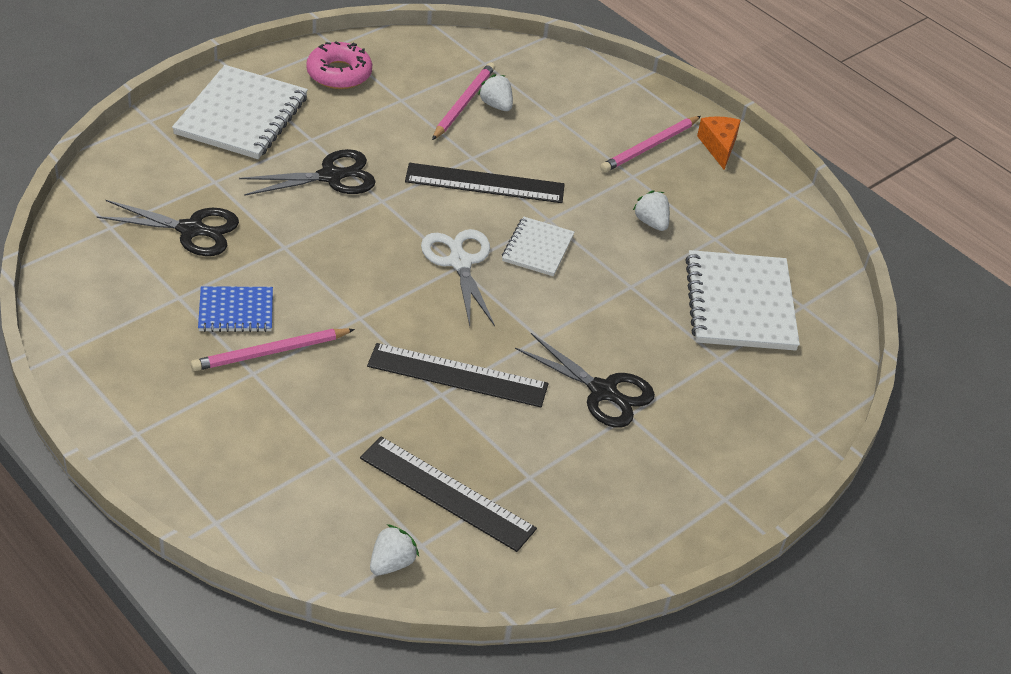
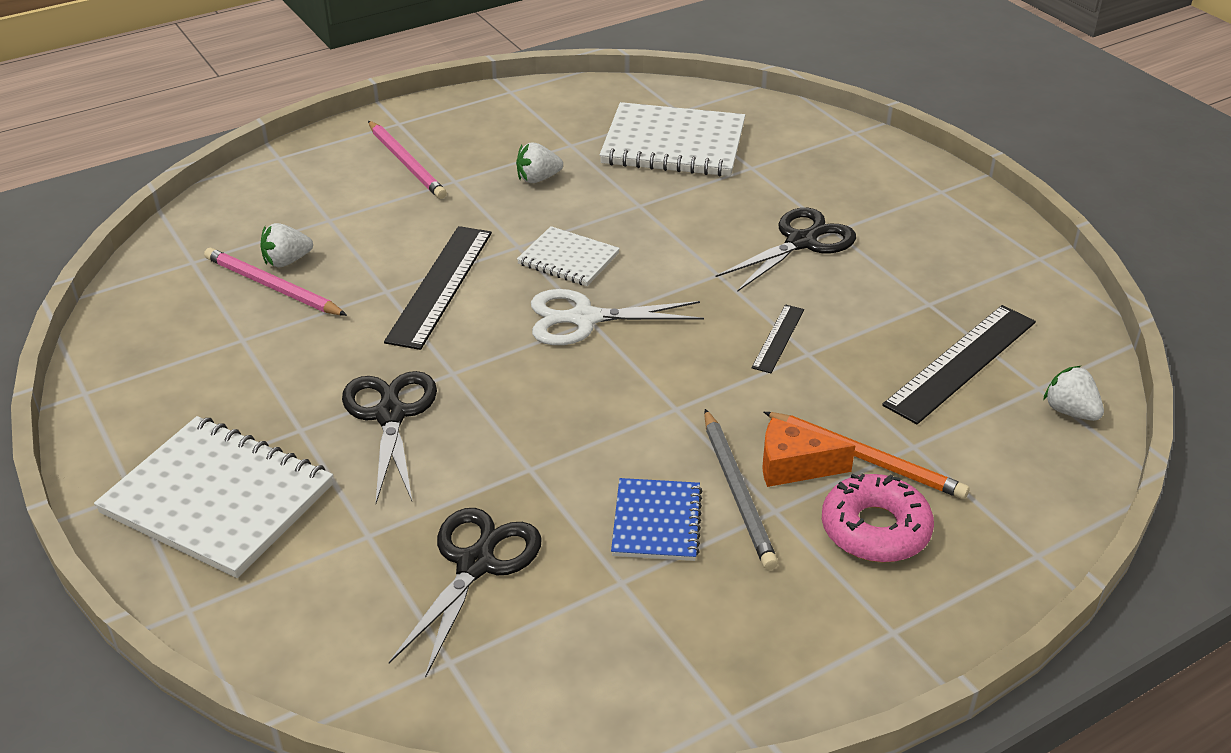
camera: 75 degrees left, 5 degrees down
pink pencil [191,329,355,371] -> grey pencil [704,409,778,570]
pink donut [306,41,372,89] -> pink donut moved to [822,474,934,562]
black ruler [367,343,549,407] -> black ruler [751,305,804,373], size x0.52
orange cheese [697,117,741,170] -> orange cheese moved to [762,417,855,487]
none -> orange pencil [764,412,969,499]

